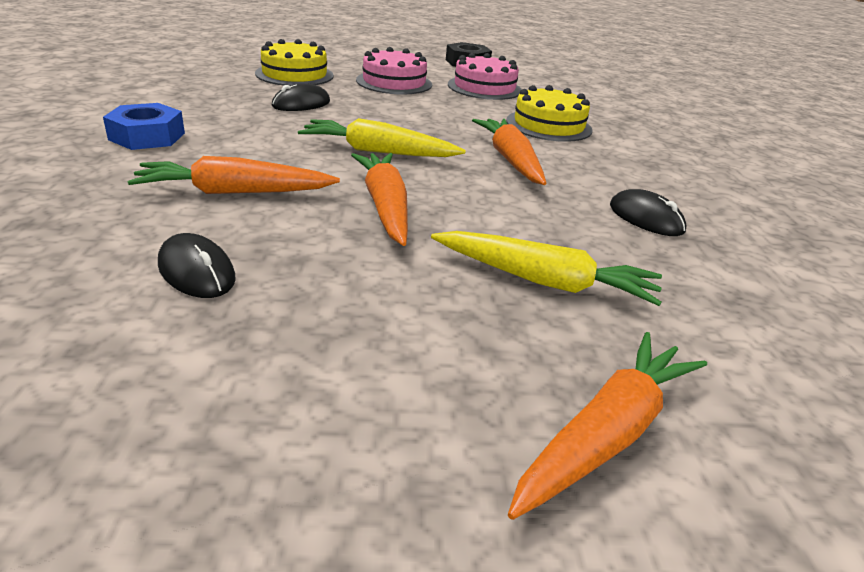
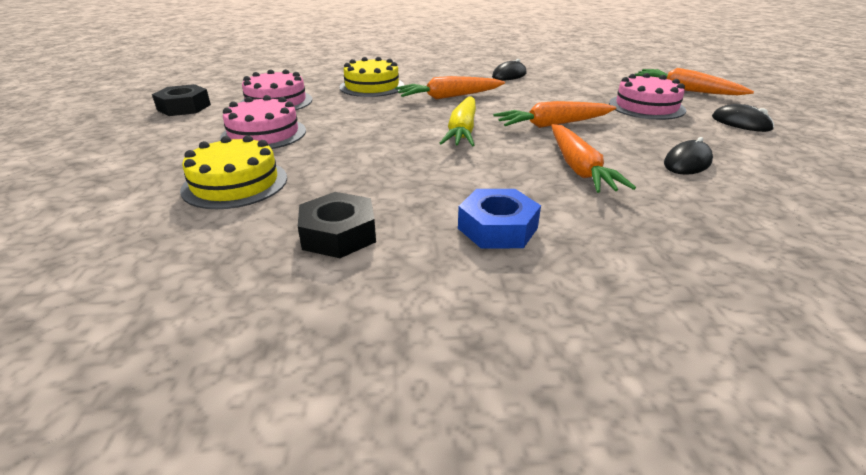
camera: 90 degrees left, 0 degrees up
black mouse [272,83,330,111] -> black mouse moved to [712,104,774,132]
yellow carrot [431,231,662,306] -> none
none -> black nut [298,192,376,258]
none -> pink cake [609,73,686,120]

